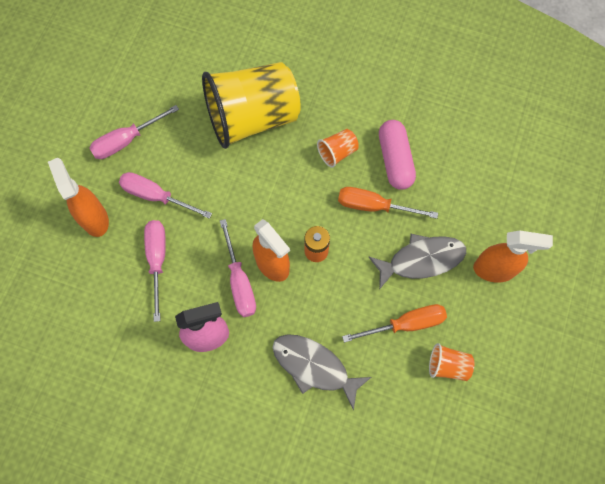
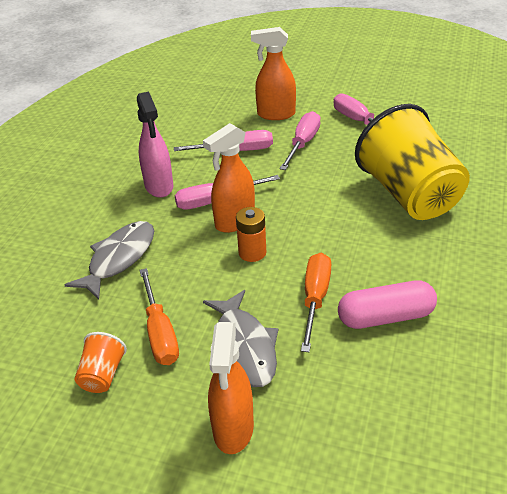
camera: 90 degrees right, 30 degrees down
orange spray bottle [48,158,109,237] -> orange spray bottle turned 150 degrees counterclockwise [251,27,296,120]
orange cup [317,129,359,168] -> none

